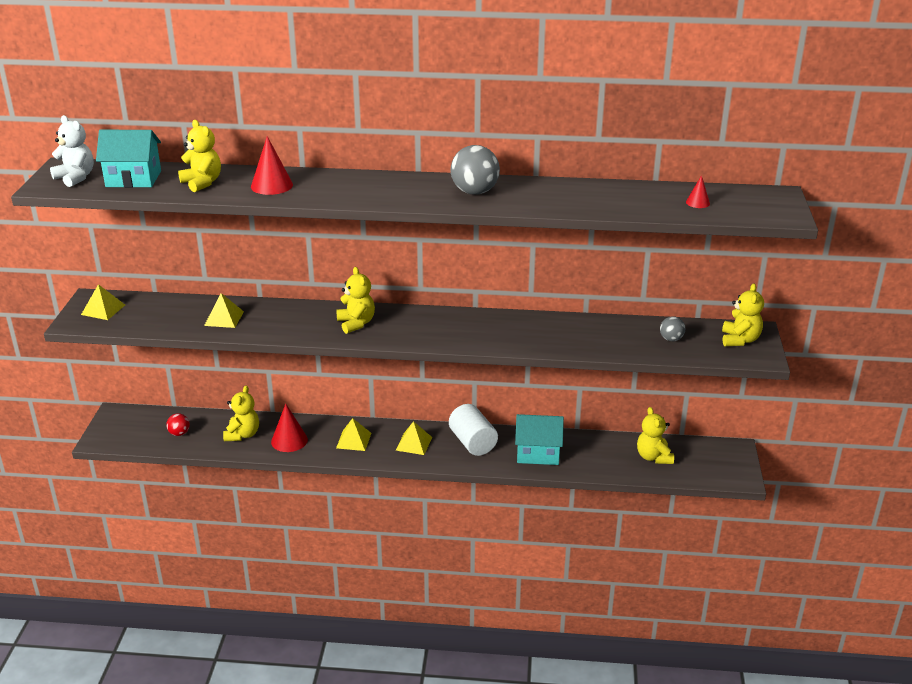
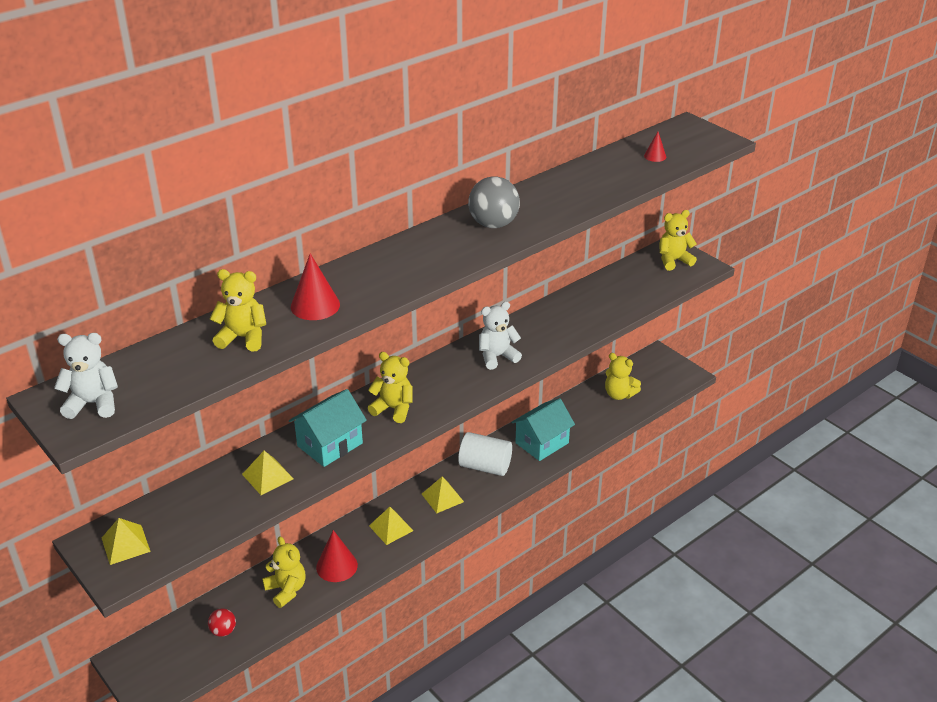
camera: 45 degrees left, 5 degrees up
turquoise house [96,130,161,188] -> turquoise house moved to [289,389,367,467]
grey ball [660,316,685,341] -> none
yellow teddy bear [722,283,764,346] -> yellow teddy bear turned 75 degrees counterclockwise [659,210,697,271]
none -> white teddy bear [479,301,522,370]

